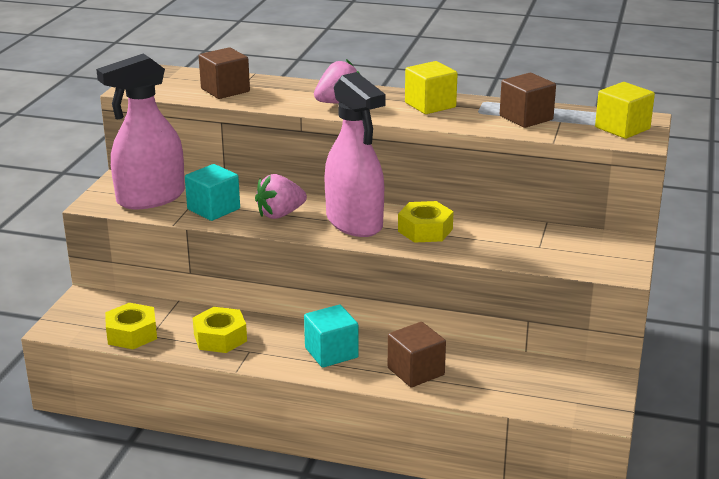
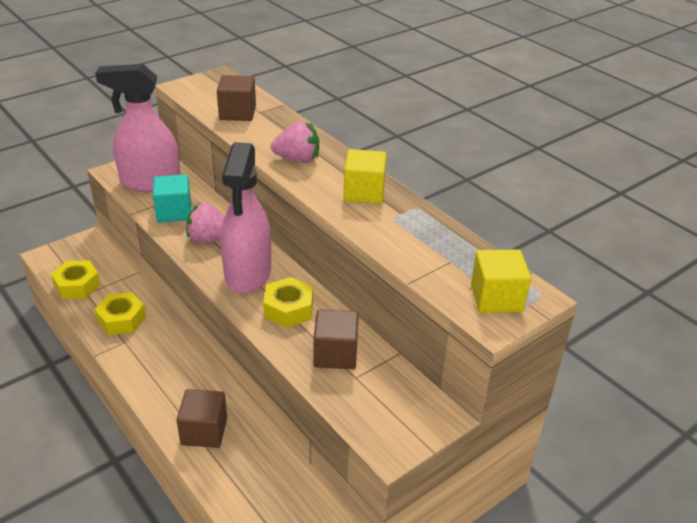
camera: 35 degrees right, 10 degrees up
turquoise cube [304,305,359,368] -> none
brown cube [500,73,556,128] -> brown cube moved to [314,309,359,369]

